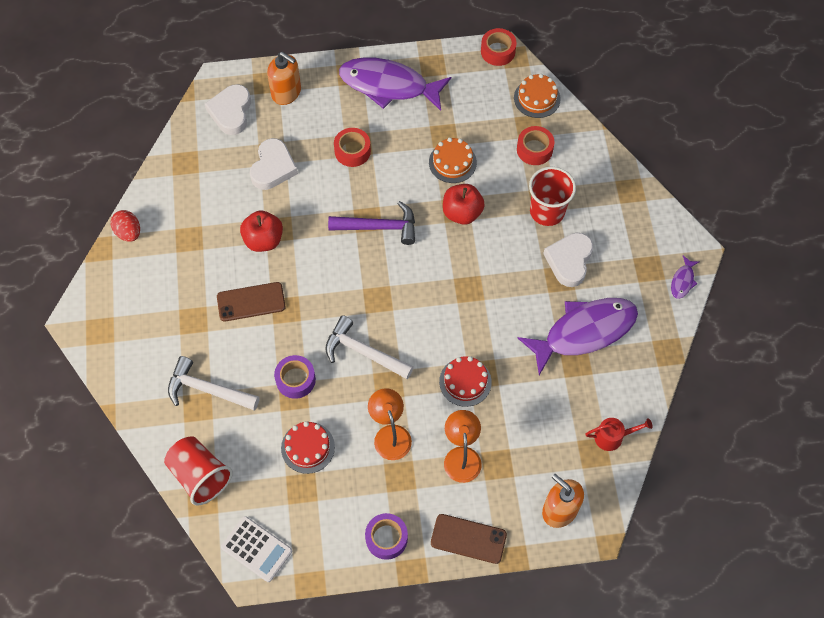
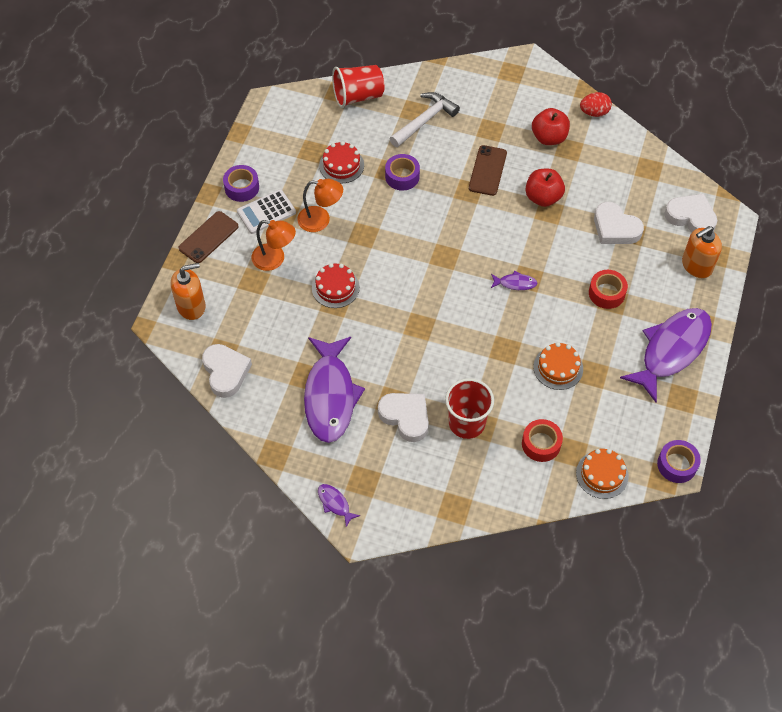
camera: 115 degrees right, 5 degrees down
white calculator [221,516,292,582] -> white calculator moved to [237,189,296,234]
white hammer [325,315,414,379] -> none
purple hammer [328,201,415,245] -> purple fish [491,271,538,290]
red apple [443,184,485,225] -> red apple moved to [532,108,570,145]
red tape [481,28,517,66] -> purple tape [657,440,701,483]
red watering can [585,418,653,451] -> white heart [202,344,252,398]

